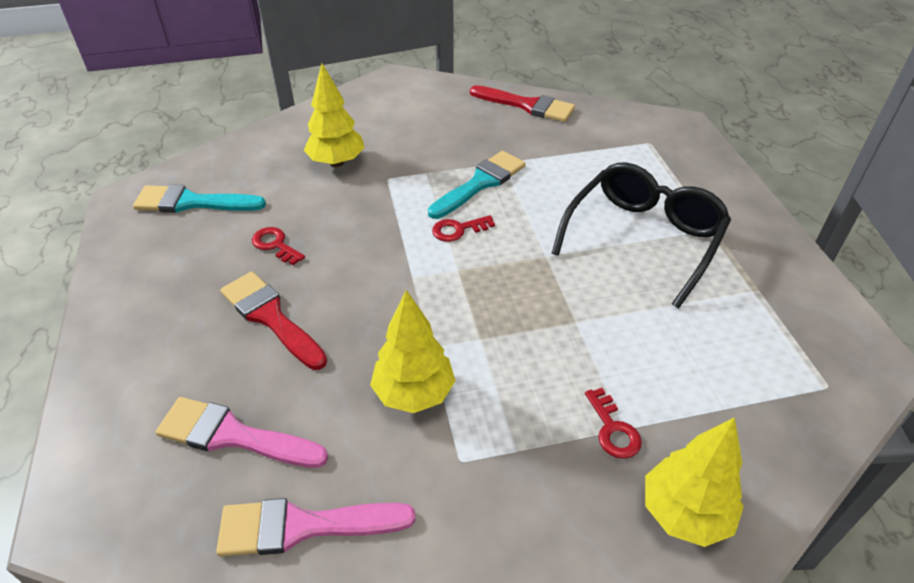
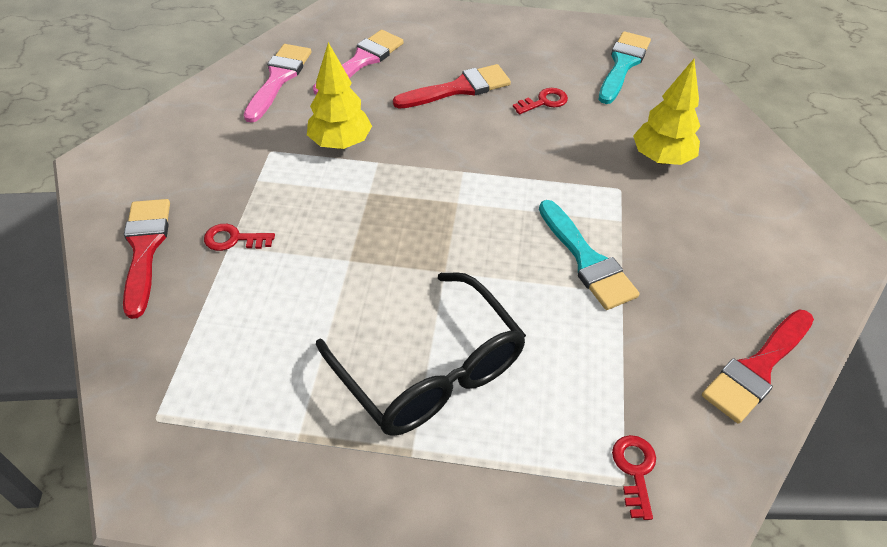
camera: 110 degrees right, 5 degrees up
red key [432,215,495,242] -> red key moved to [612,435,656,520]
yellow tree [645,417,744,547] -> red brush [123,199,170,319]

